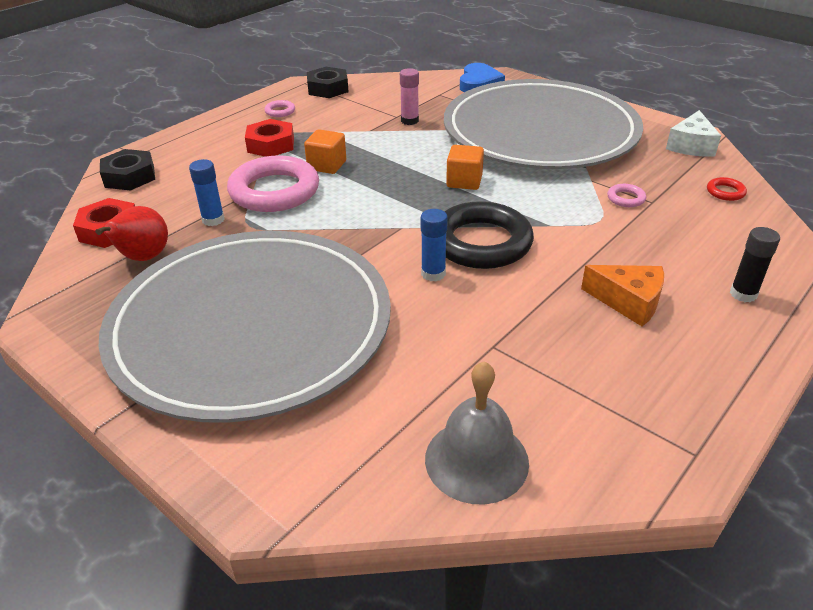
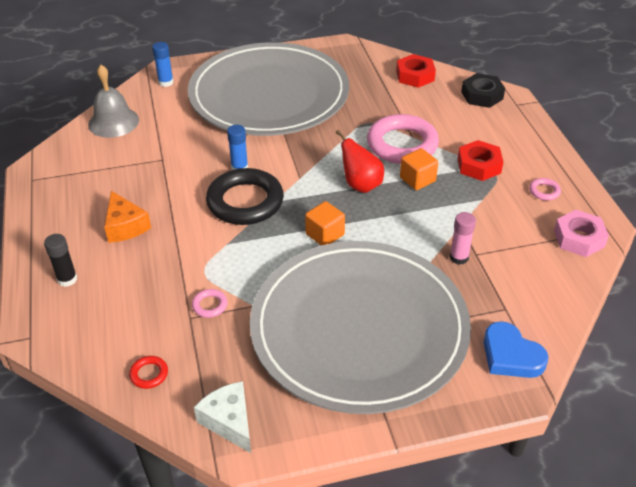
camera: 125 degrees right, 5 degrees up
red pear [95,206,168,261] -> red pear moved to [336,130,384,193]
blue glue stick [189,159,225,226] -> blue glue stick moved to [152,42,174,87]
black nut [307,67,348,98] -> pink nut [554,210,609,257]
orange cheese [581,265,664,326] -> orange cheese turned 90 degrees counterclockwise [104,191,151,243]

